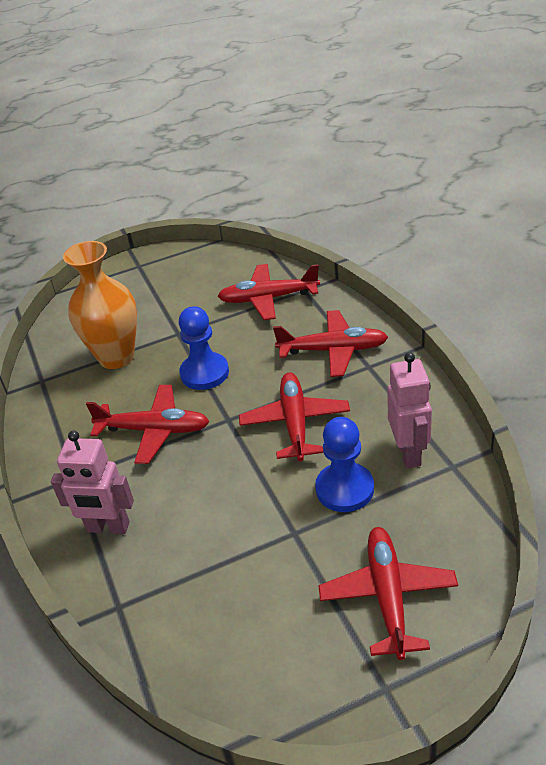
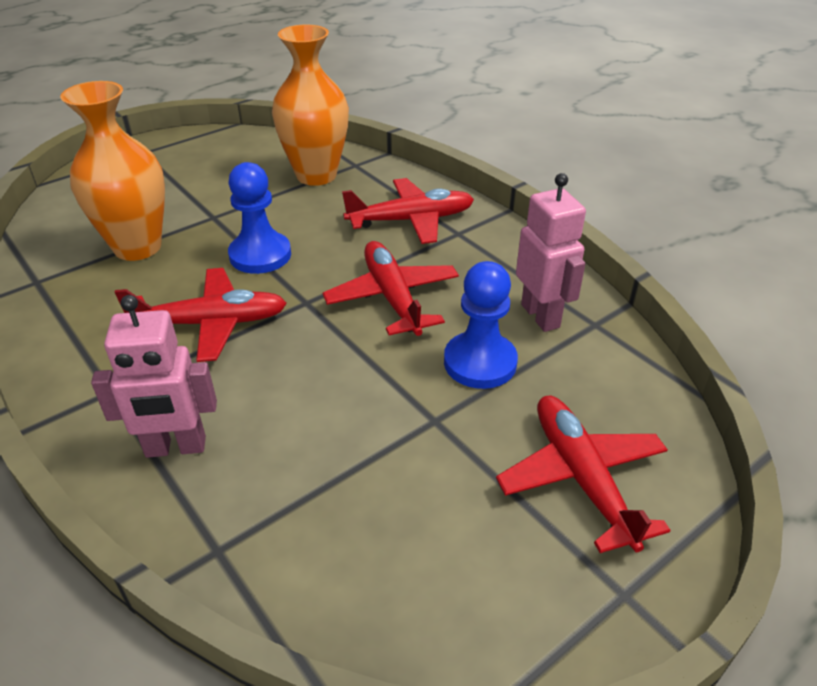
camera: 20 degrees left, 0 degrees up
red plane [218,264,320,320] -> orange vase [272,25,349,186]

